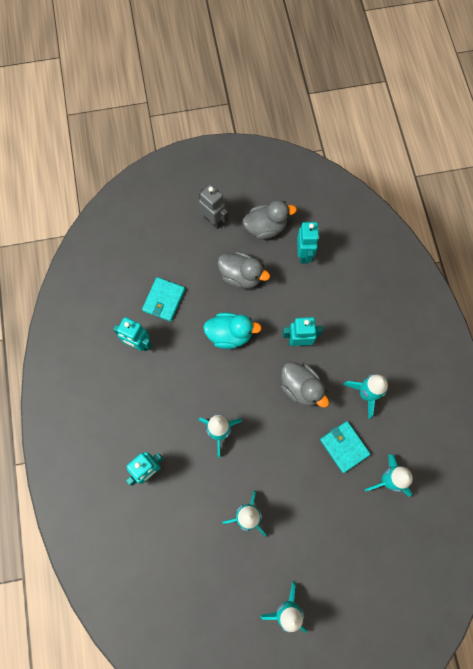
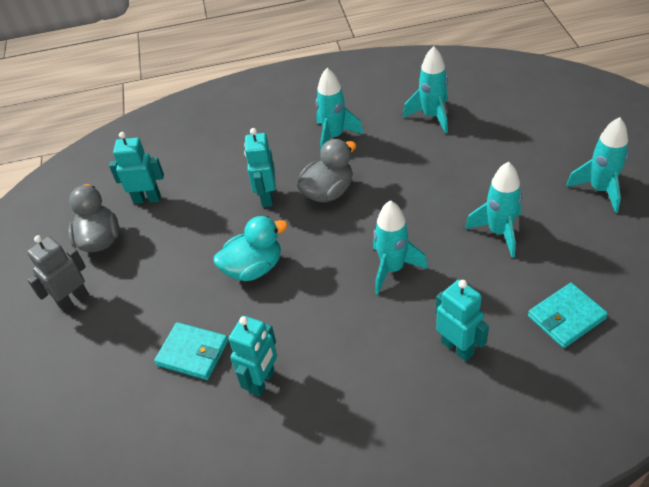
camera: 85 degrees left, 25 degrees down
turquoise duck [203,313,262,349] -> turquoise duck turned 60 degrees clockwise [213,216,288,281]
grey duck [218,252,270,289] -> none
turquoise wallet [320,421,371,473] -> turquoise wallet moved to [528,283,608,348]

